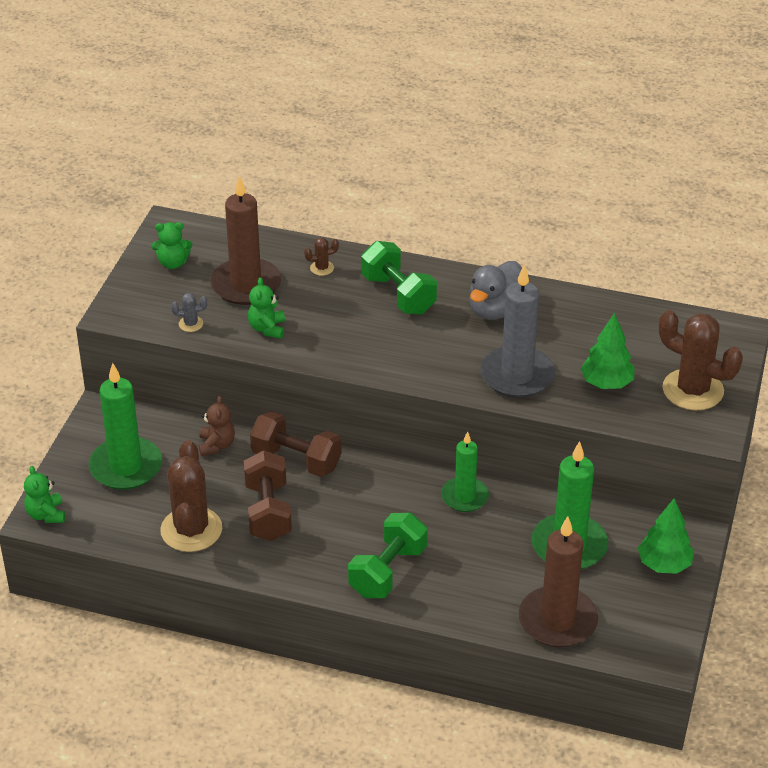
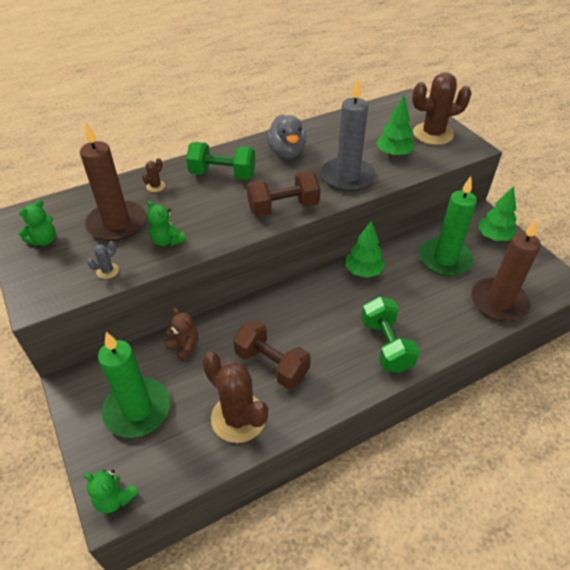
camera: 45 degrees left, 5 degrees up
brown dumbbell [250,411,342,477] -> brown dumbbell moved to [247,171,320,217]
green candle [441,431,489,512] -> green tree [345,220,385,278]

